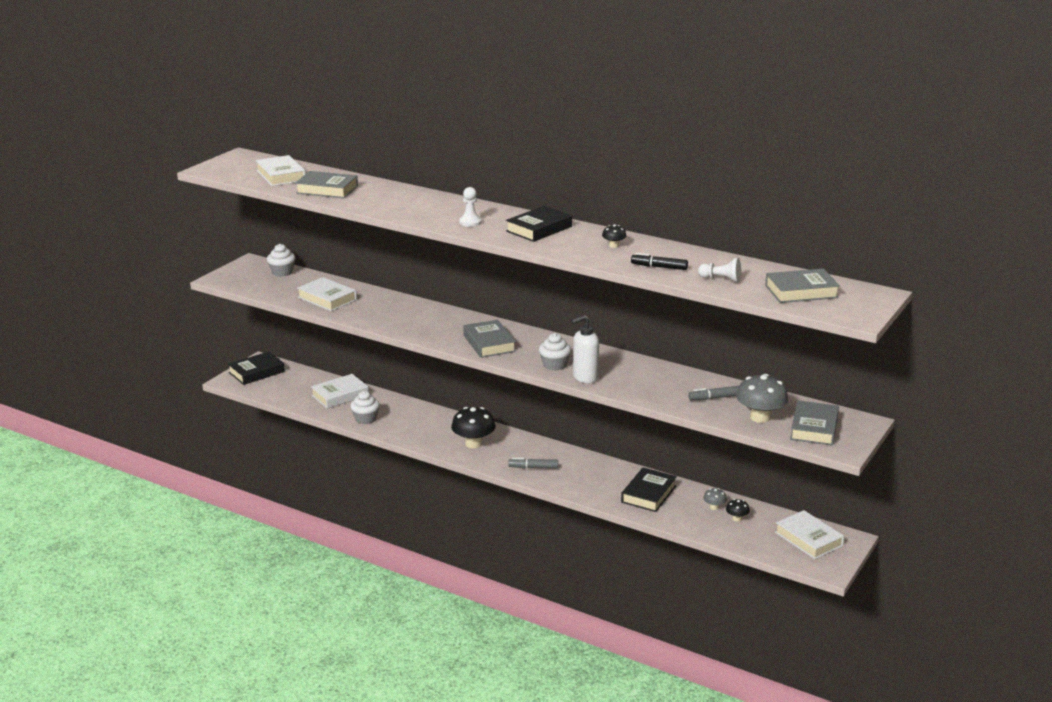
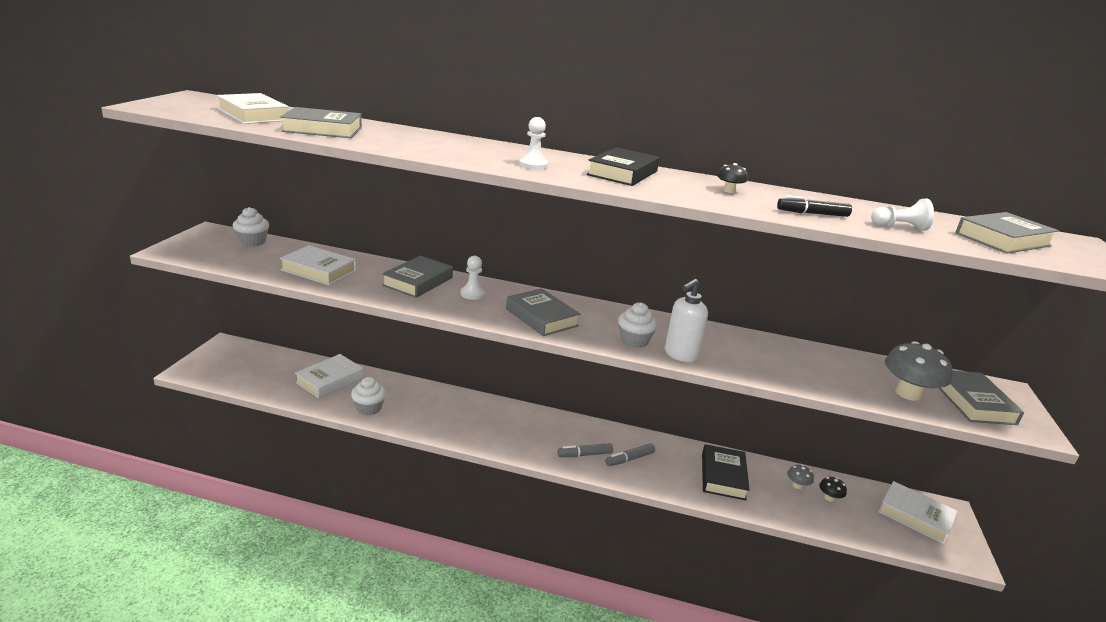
camera: 20 degrees left, 0 degrees up
black book [228,351,285,385] -> none
black mushroom [451,407,496,448] -> none
grey marker [688,386,739,400] -> grey marker moved to [605,443,655,466]
none -> grey book [382,256,453,298]
none -> white pawn [460,256,485,300]

